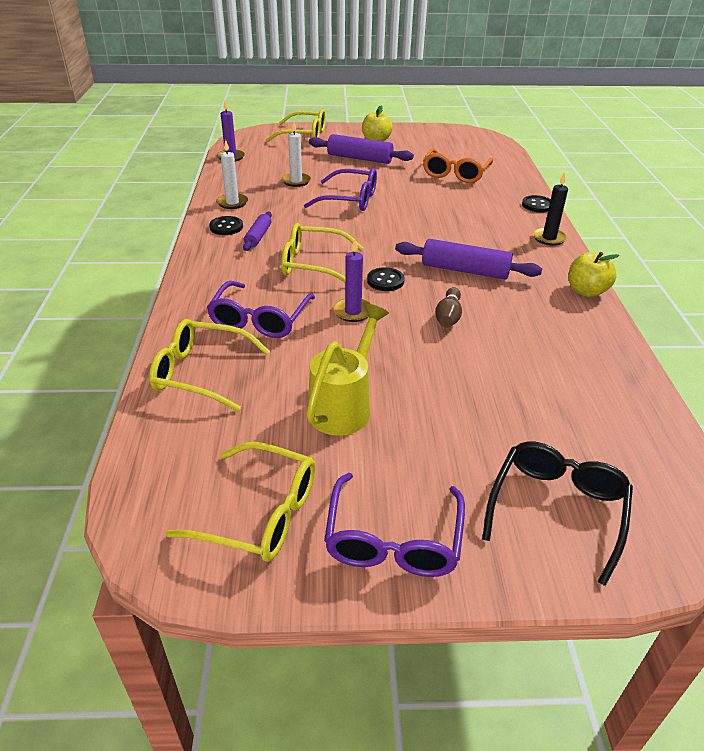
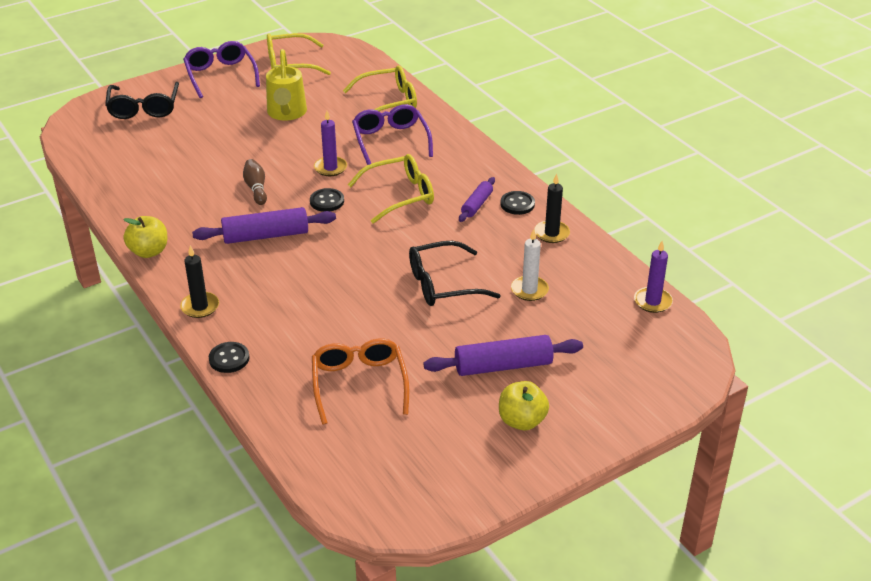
camera: 150 degrees right, 0 degrees up
white candle [216,140,248,209] -> black candle [534,174,570,243]
purple rolling pin [243,212,272,251] -> purple rolling pin turned 45 degrees clockwise [459,177,495,222]
yellow glasses [266,109,326,142] -> none
purple glasses [304,168,377,211] -> black glasses [409,241,501,306]

